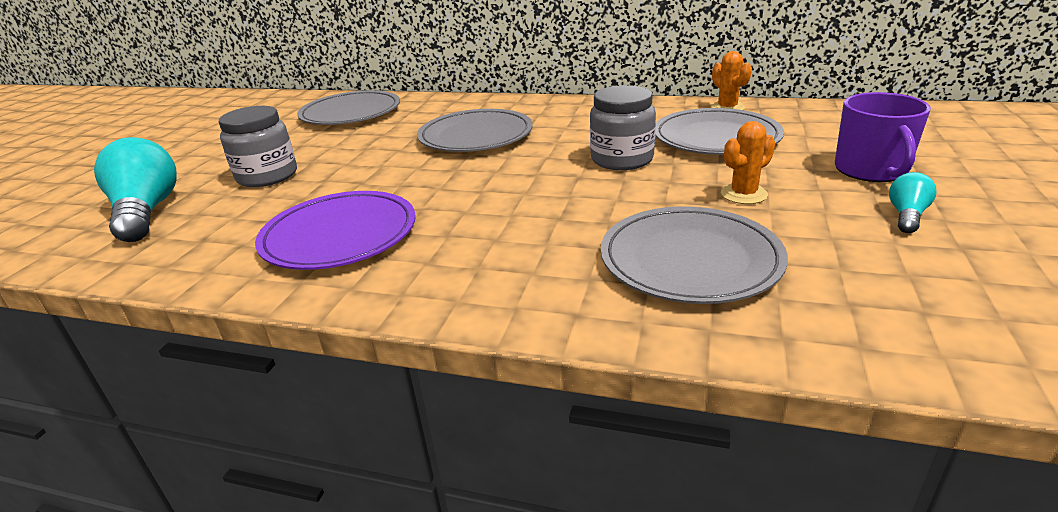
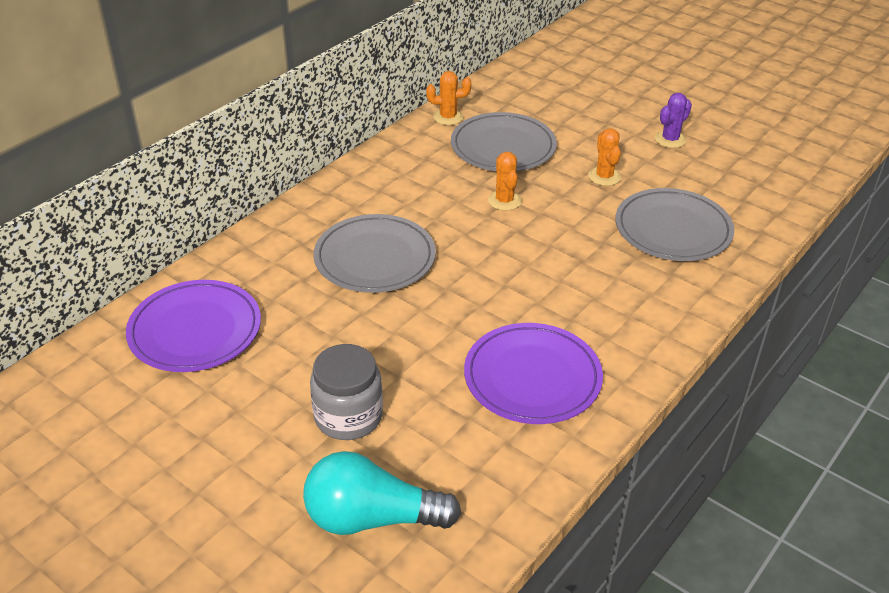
camera: 70 degrees left, 10 degrees up
grey plate [297,90,400,125] -> purple plate [126,280,261,372]
grey jar [590,85,656,170] -> orange cactus [488,152,522,211]
purple mug [835,92,931,182] -> none
turquoise light bulb [889,172,936,233] -> purple cactus [655,93,692,148]

